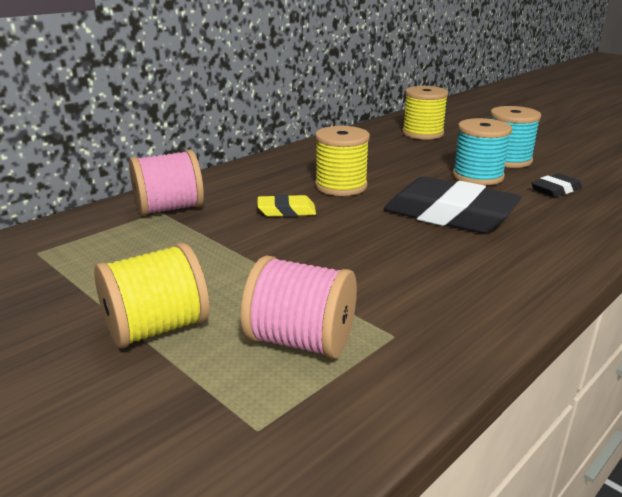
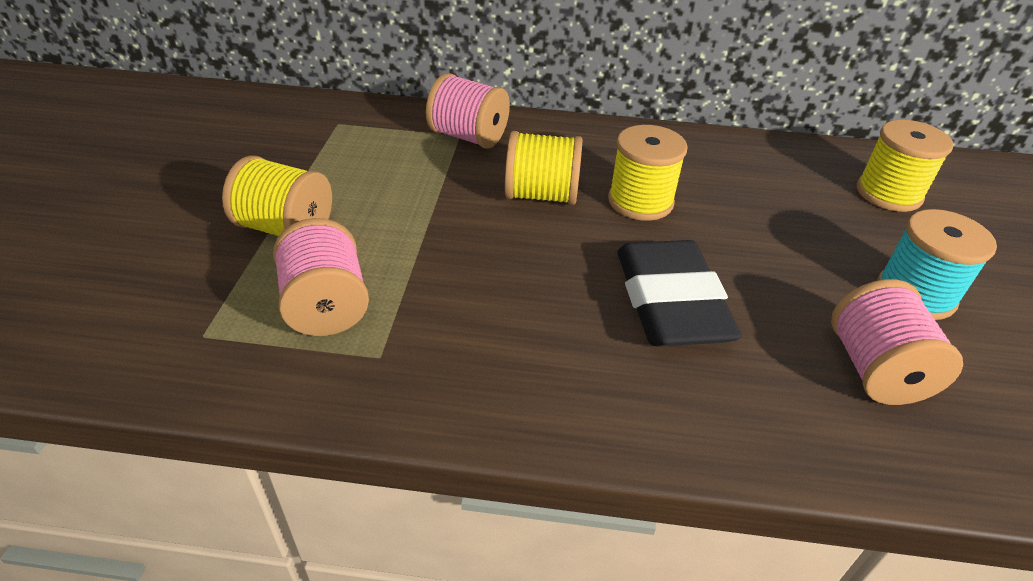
camera: 50 degrees right, 15 degrees up
yellow eraser [257,194,316,217] -> yellow spool [505,131,582,205]
turquoise spool [452,118,512,185] -> none
black eraser [531,173,582,197] -> pink spool [831,279,963,405]

